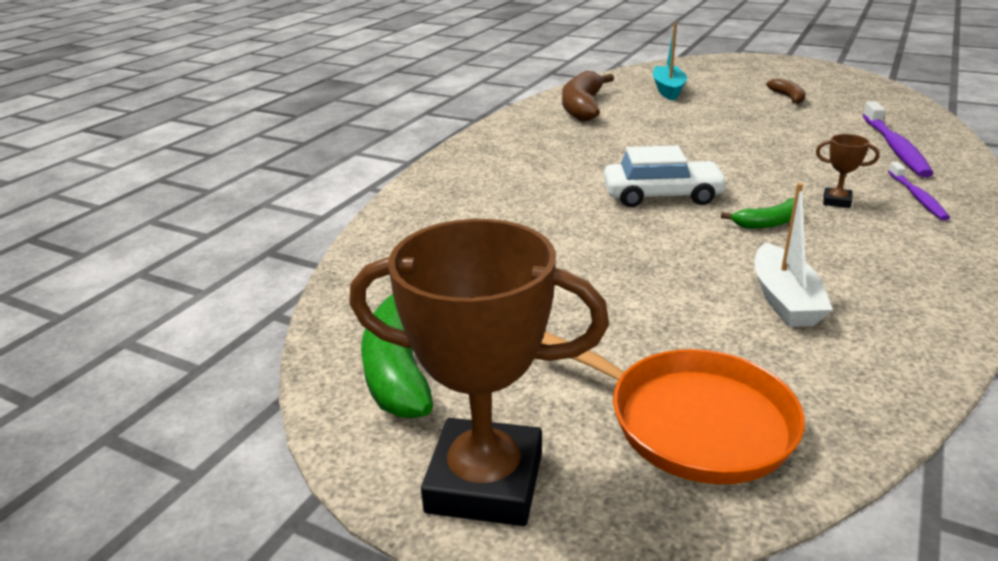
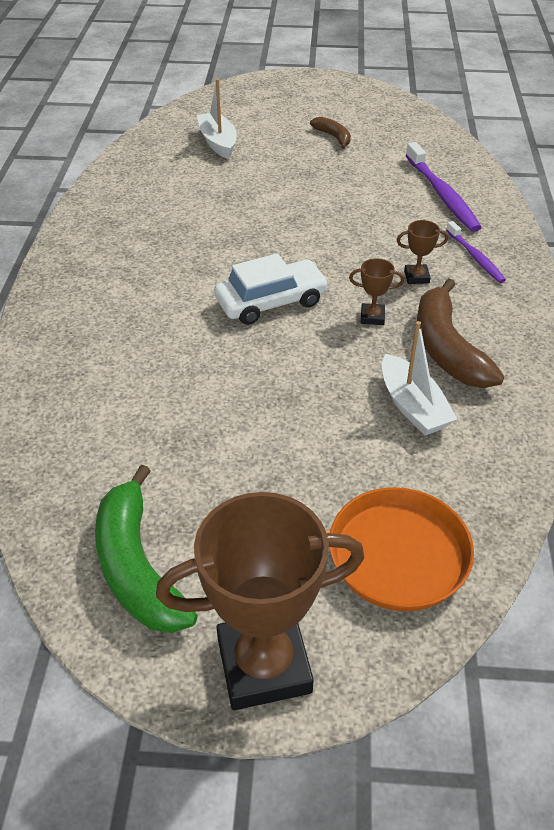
camera: 25 degrees left, 15 degrees up
brown banana [562,71,614,121] -> brown banana moved to [417,279,504,388]
turquoise boat [653,23,687,101] -> white boat [197,78,237,159]
green banana [721,198,804,229] -> brown trophy [349,258,404,325]

